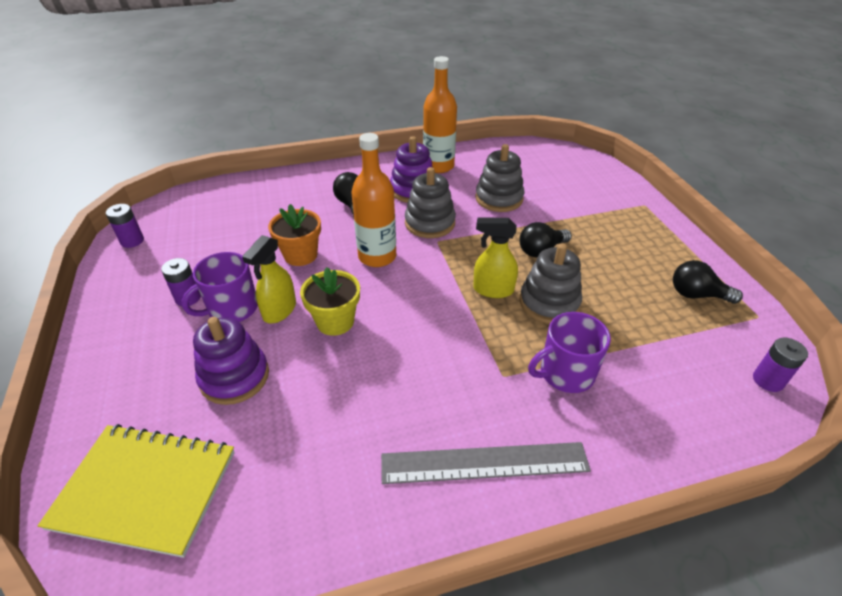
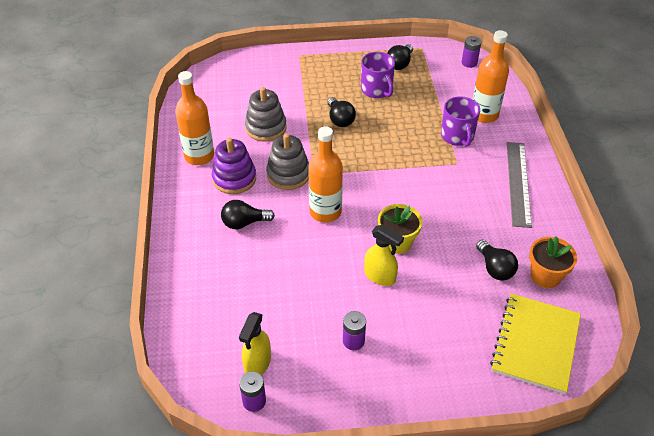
camera: 80 degrees left, 5 degrees up
purple mug [181,252,258,322] -> purple mug moved to [361,52,395,98]
purple stacking toy [193,317,269,405] -> none
orange flower pot [268,204,321,266] -> orange flower pot moved to [529,236,577,288]
yellow spray bottle [473,218,518,298] -> yellow spray bottle moved to [239,312,271,375]
grey stacking toy [520,244,582,324] -> none
none -> orange bottle [473,30,509,123]
none -> black light bulb [476,240,518,280]

